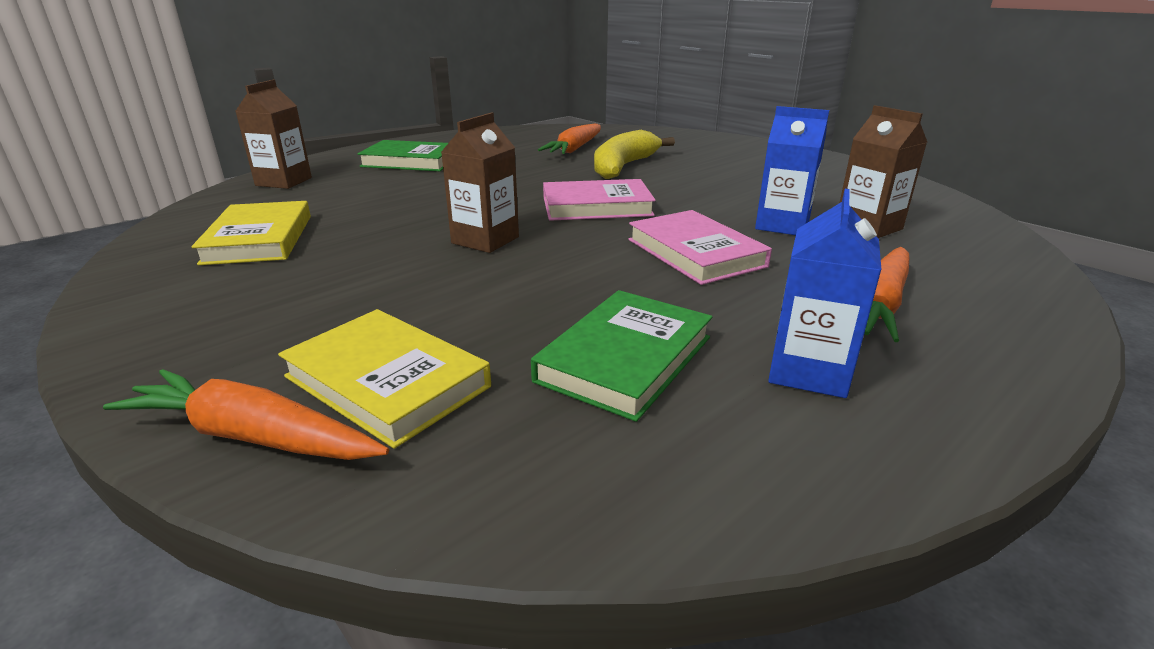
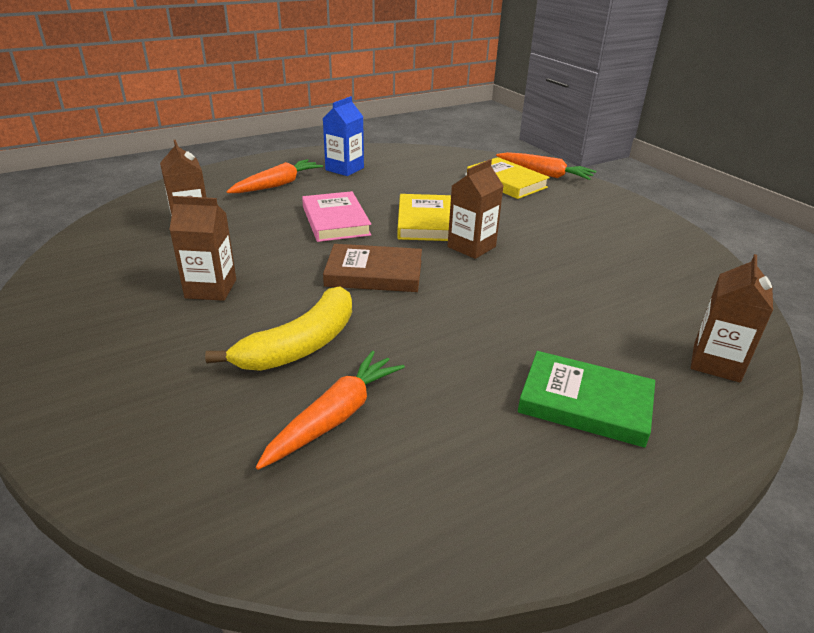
camera: 170 degrees left, 5 degrees up
yellow book [191,201,311,265] -> yellow book moved to [397,194,451,241]
green book [531,290,712,422] -> none
pink book [543,179,656,221] -> brown book [323,244,422,292]
blue carton [755,106,829,235] -> none
none -> brown carton [169,196,236,301]

